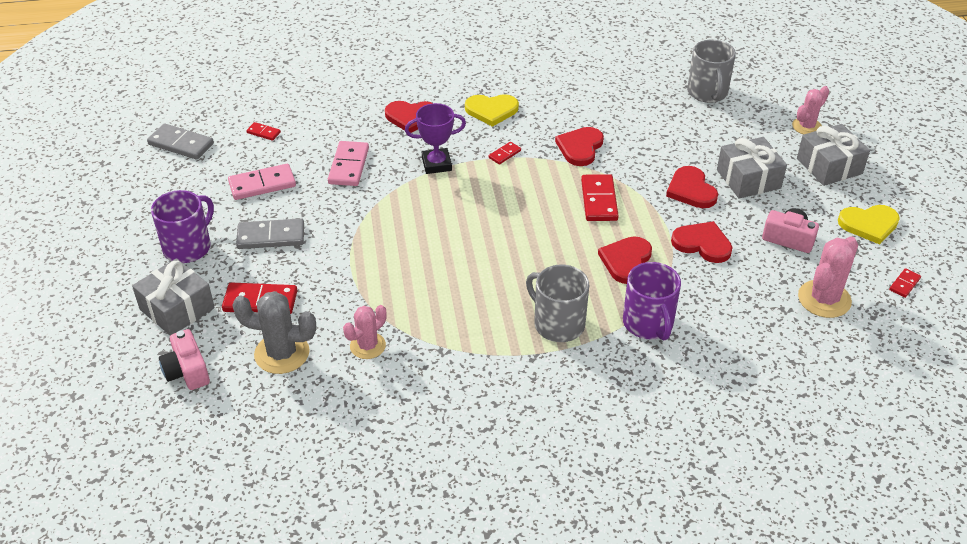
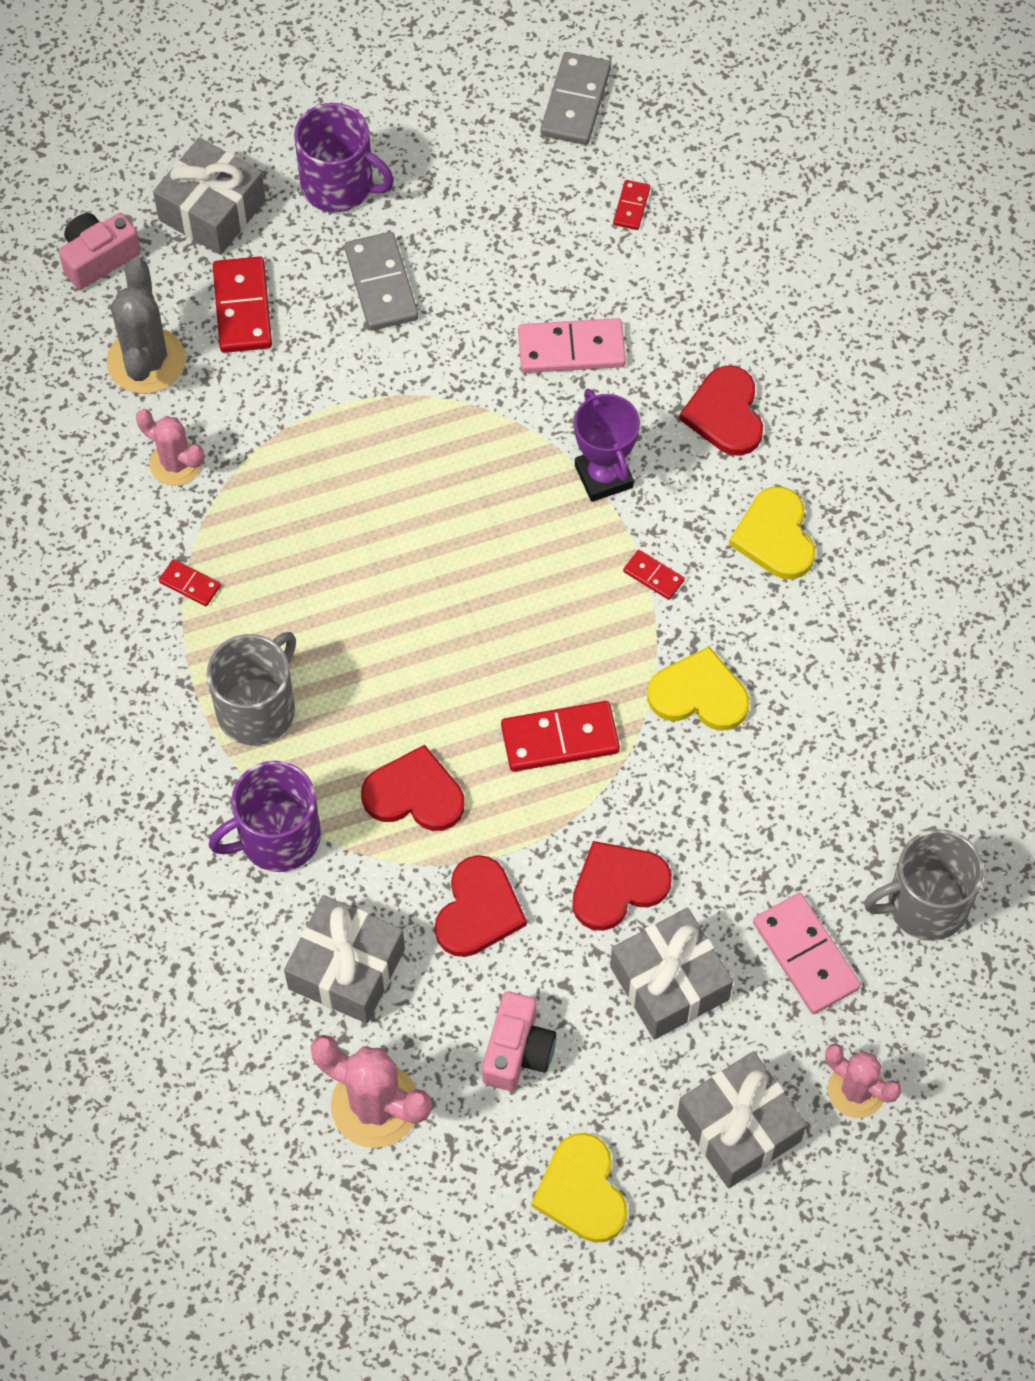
camera: 80 degrees right, 20 degrees up
pink domino [228,164,296,200] -> pink domino moved to [753,893,861,1014]
red heart [555,127,604,166] -> yellow heart [647,646,749,730]
red domino [889,268,921,298] -> red domino moved to [159,559,221,606]
none -> grey gift [284,895,405,1024]

